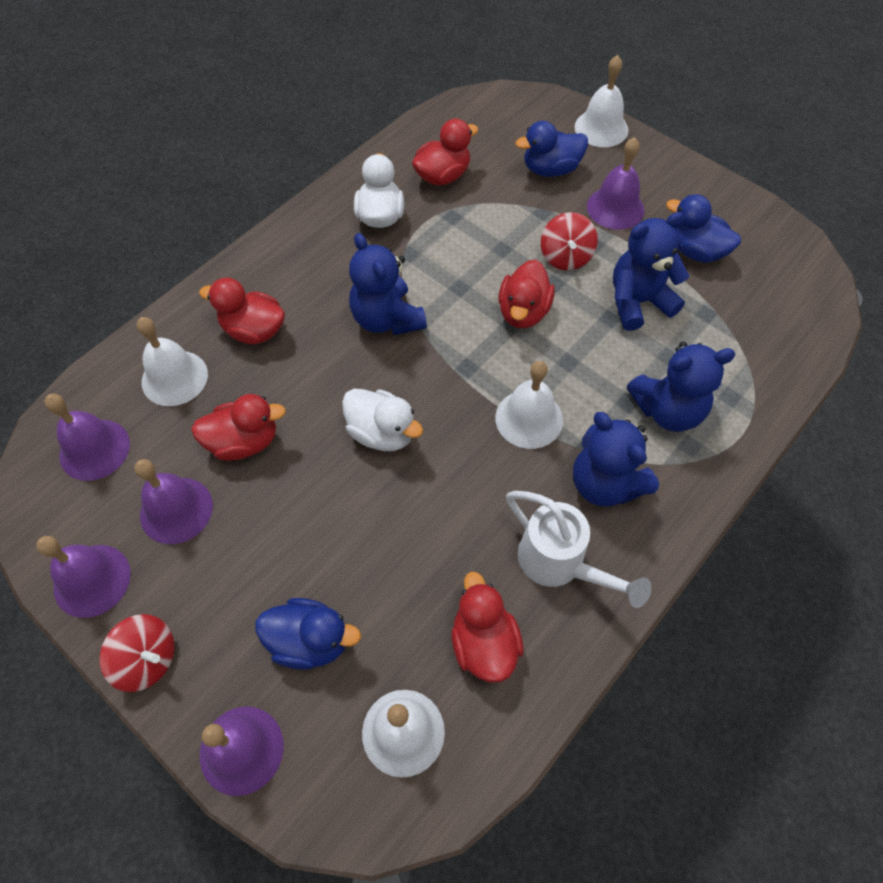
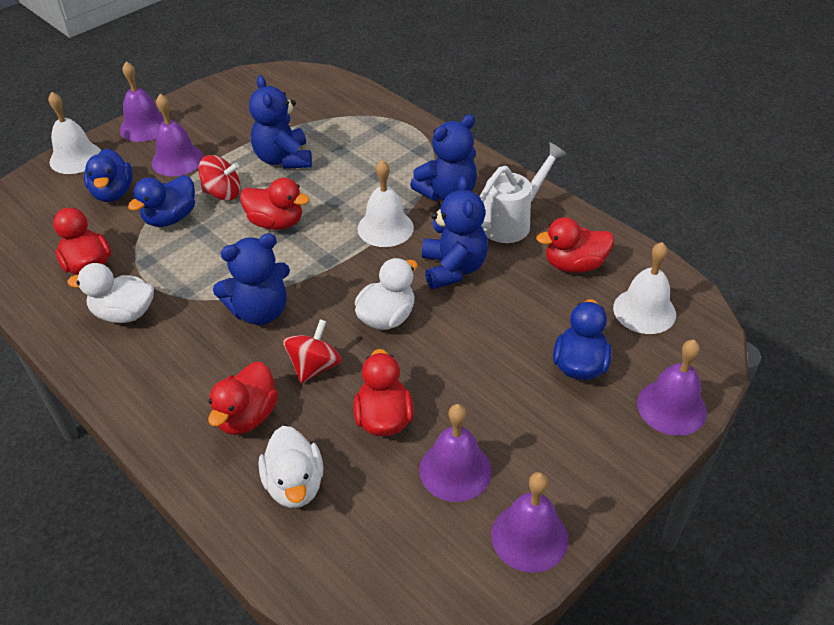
camera: 85 degrees left, 15 degrees down
purple bell [44,394,130,481] -> purple bell moved to [120,61,164,142]
red spinning top [100,614,174,692] -> red spinning top moved to [283,319,342,383]
white bell [137,317,208,406] -> white duck [259,426,323,508]
blue teddy bear [627,341,736,432] -> blue teddy bear moved to [422,176,488,289]
blue duck [666,194,741,263] -> blue duck moved to [128,175,195,227]

